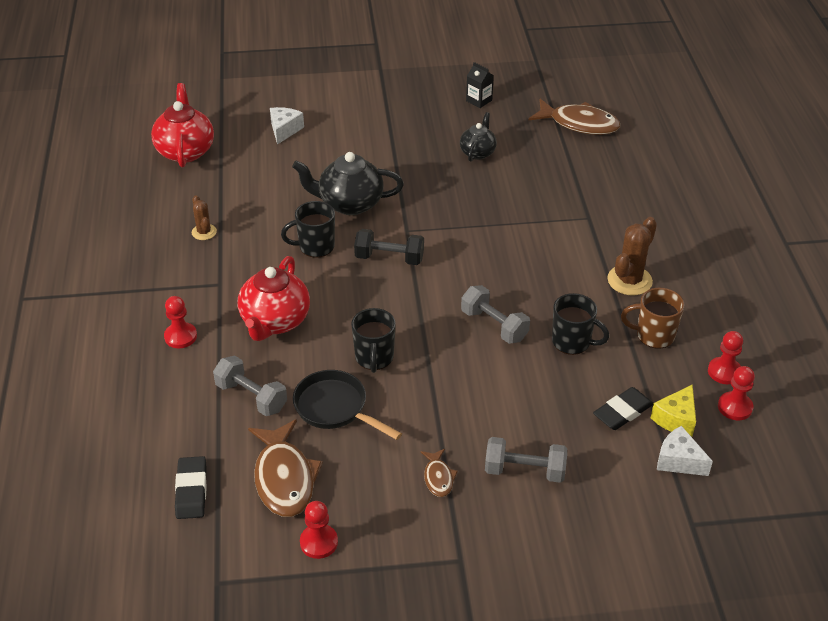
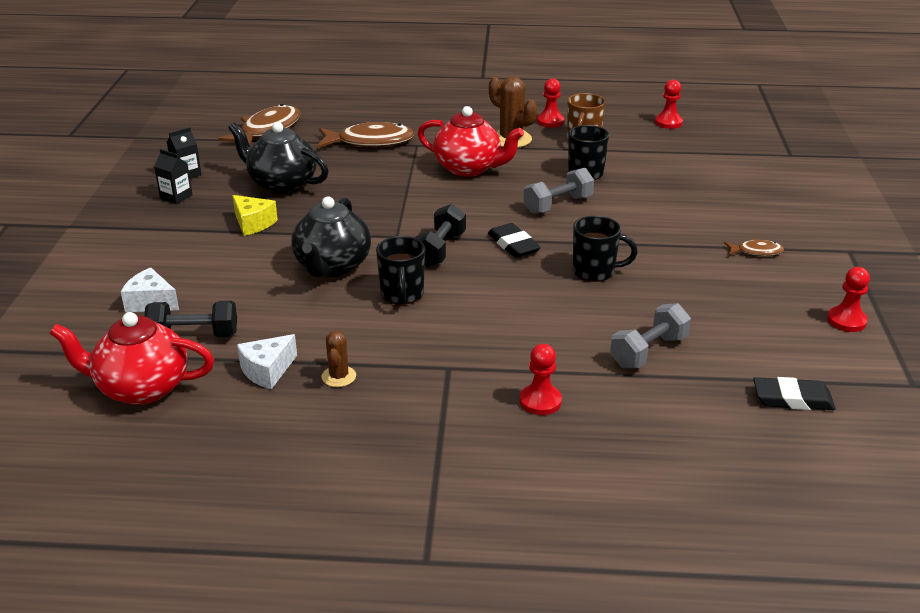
camera: 80 degrees left, 10 degrees down
brown cactus [192,196,217,240] -> brown cactus turned 75 degrees counterclockwise [322,330,356,387]
red teapot [238,256,310,341] -> red teapot moved to [417,106,524,177]
brown fish [248,419,323,517] -> brown fish moved to [317,121,414,148]
black pan [293,370,402,440] -> none
black teapot [460,112,497,162] -> black teapot [228,122,329,194], size x1.66
grey dumbbell [485,437,567,483] -> none
black eraser [593,387,654,430] -> black eraser moved to [488,223,541,258]
yellow cheese [651,384,696,437] -> yellow cheese moved to [232,195,278,236]
white cheese [657,426,713,476] -> white cheese moved to [237,334,297,389]
red pawn [708,331,743,384] -> red pawn moved to [537,78,564,128]
none -> black dumbbell [144,301,237,337]
none -> black carton [154,149,193,204]

